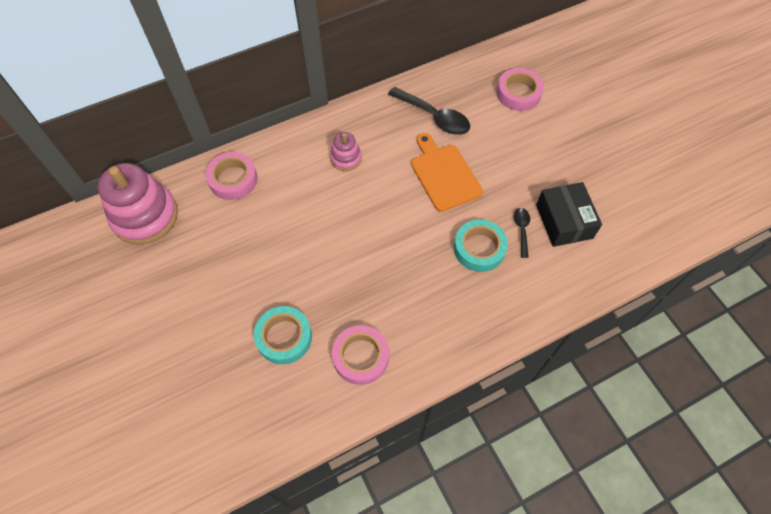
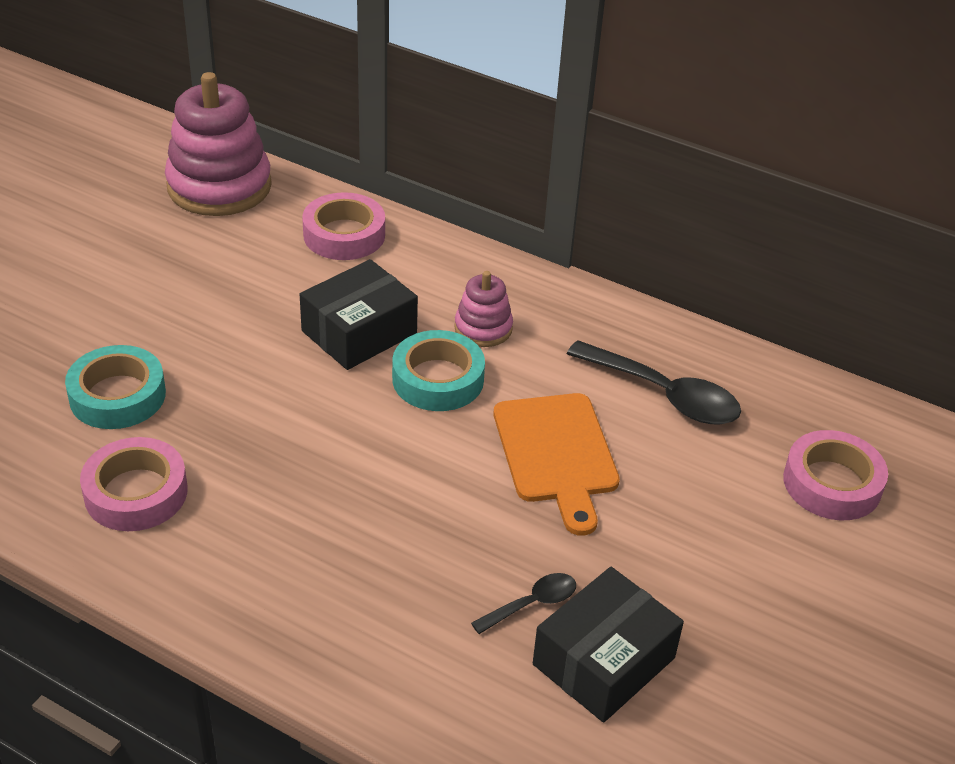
camera: 55 degrees right, 20 degrees down
black spoon [388,87,470,135] -> black spoon turned 60 degrees counterclockwise [567,340,741,424]
orange cutting board [411,133,483,212] -> orange cutting board turned 135 degrees clockwise [494,393,620,536]
turquoise tape [454,219,508,272] -> turquoise tape moved to [392,330,485,411]
none -> black box [300,259,418,370]

